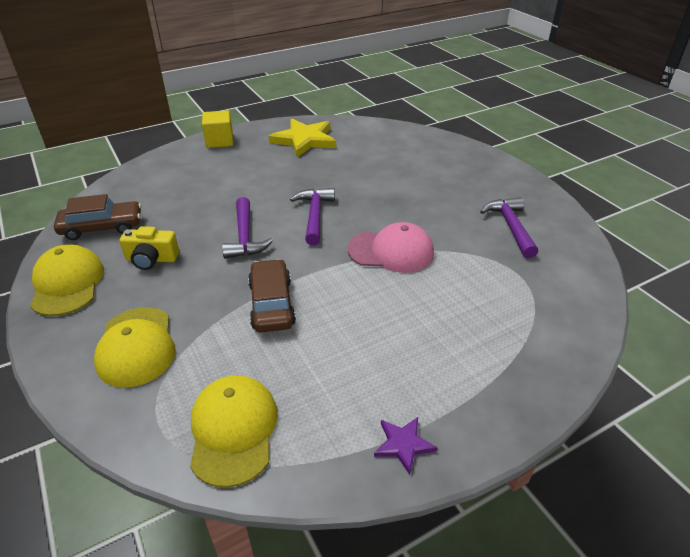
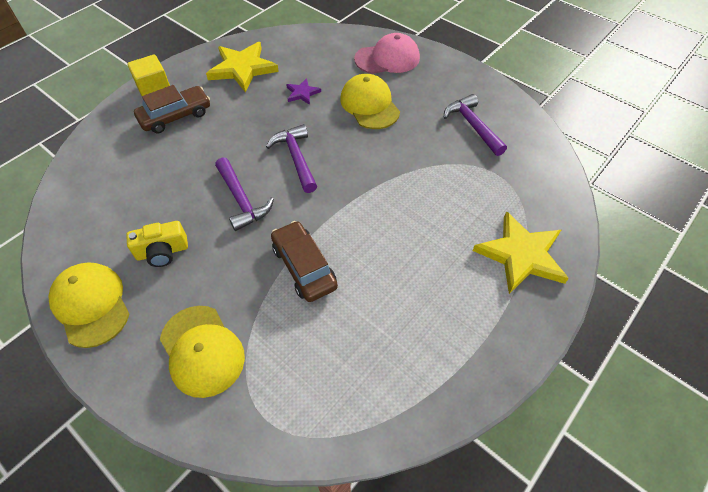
camera: 20 degrees left, 15 degrees up
brown car [54,194,141,240] -> brown car moved to [134,85,210,133]
yellow cap [190,376,278,488] -> yellow cap moved to [340,74,400,129]
pink cap [348,222,434,273] -> pink cap moved to [354,33,420,74]
purple star [374,417,438,475] -> purple star moved to [286,78,321,105]
none -> yellow star [473,211,569,294]

